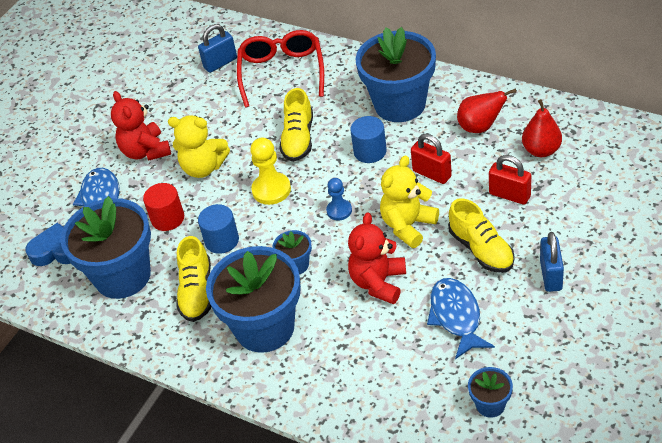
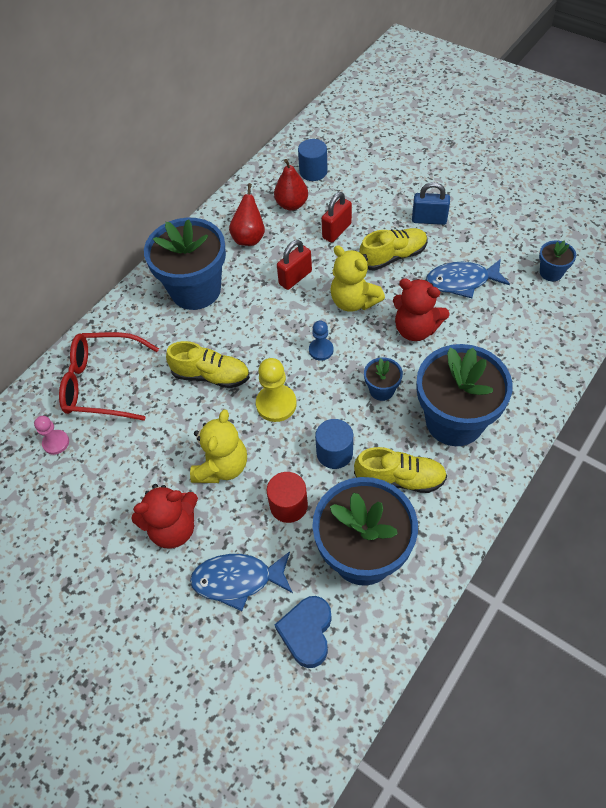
camera: 85 degrees left, 10 degrees up
blue padlock [198,24,237,73] -> pink pawn [34,416,69,455]
blue cylinder [350,116,387,163] -> blue cylinder moved to [298,139,328,181]

